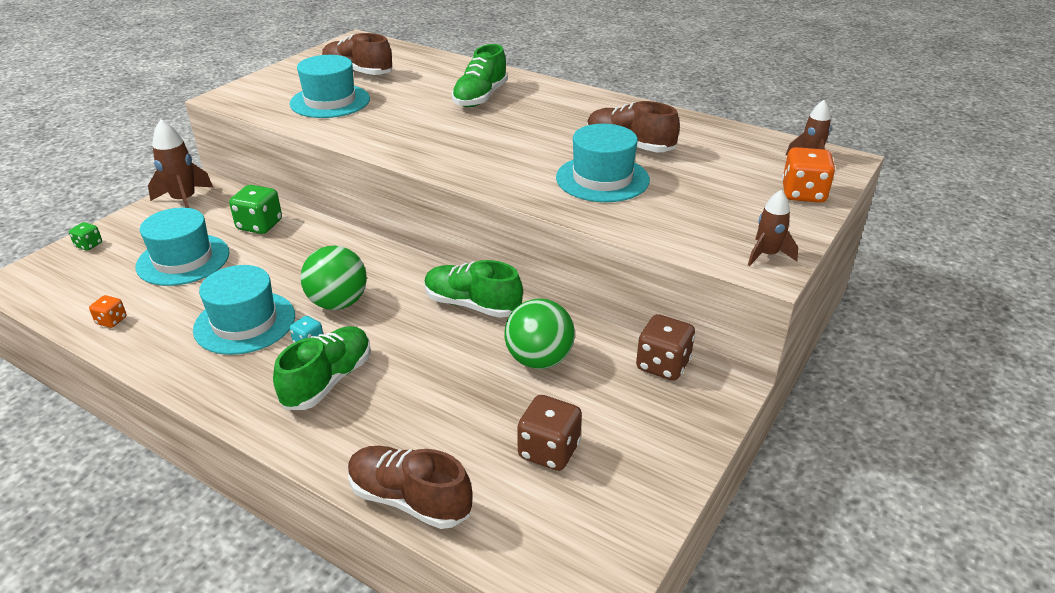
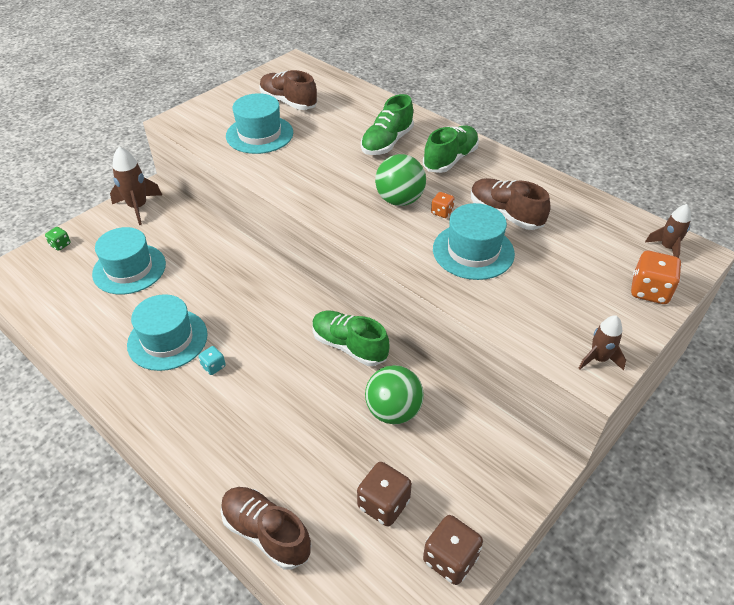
camera: 10 degrees right, 10 degrees up
orange dice [89,295,126,328] -> orange dice moved to [431,192,455,218]
green dice [229,185,282,234] -> none
green shoe [273,326,371,410] -> green shoe moved to [423,126,479,173]
green ball [300,245,367,310] -> green ball moved to [375,154,426,206]
brown dice [636,314,695,381] -> brown dice moved to [423,515,483,585]

